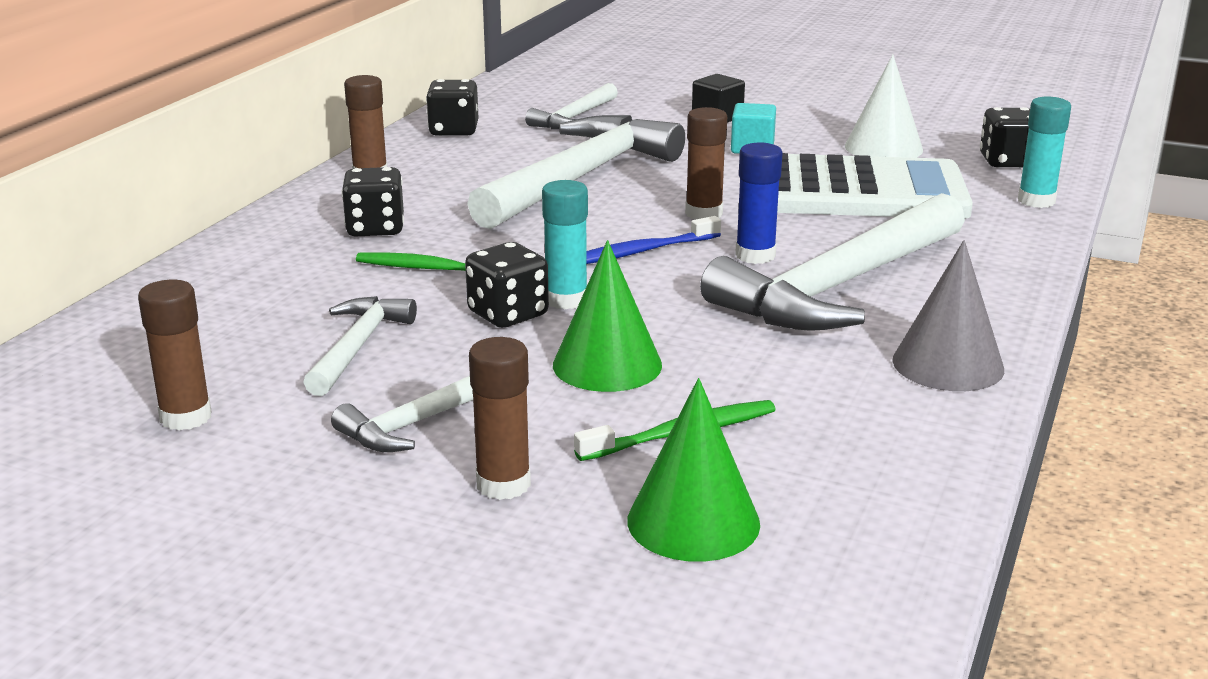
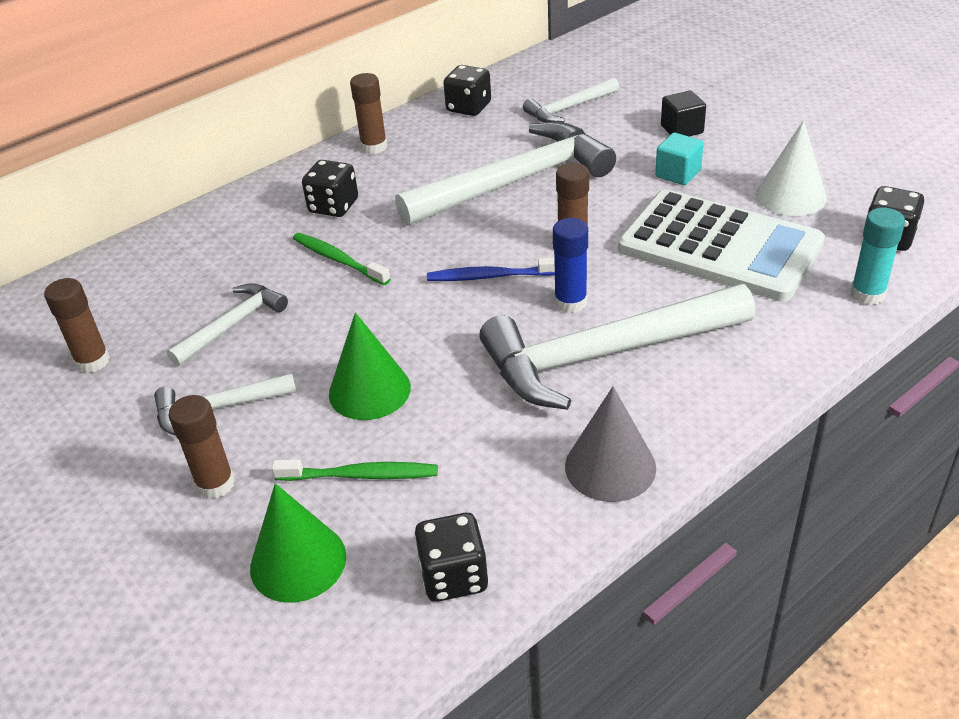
camera: 30 degrees right, 15 degrees up
black dice [465,242,549,328] -> black dice moved to [414,513,489,602]
turquoise glue stick [542,180,588,309] -> none

